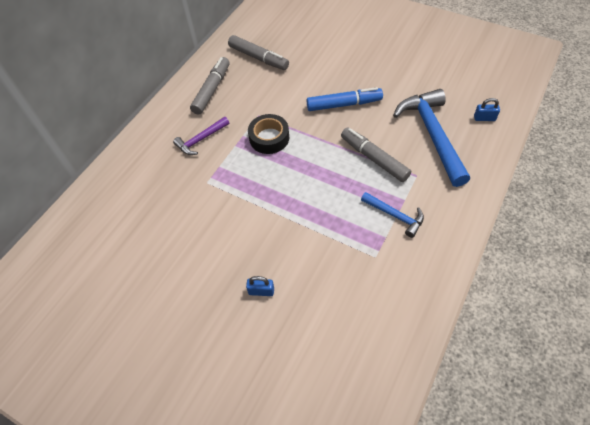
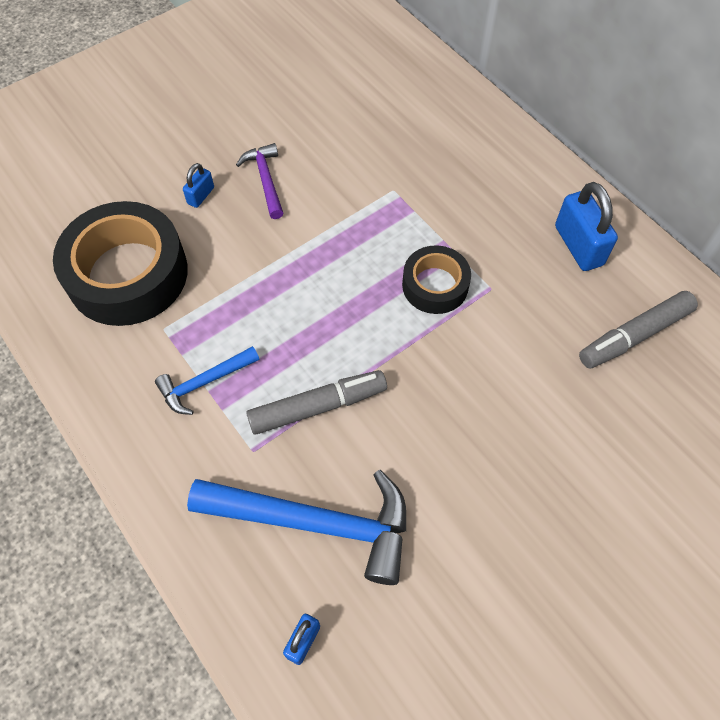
camera: 110 degrees right, 5 degrees up
purple hammer [173,117,229,155] -> purple hammer moved to [236,143,283,219]
grey marker [190,57,229,115] -> blue padlock [555,182,618,271]
blue marker [307,87,383,111] -> none
none -> black tape [53,201,188,326]

